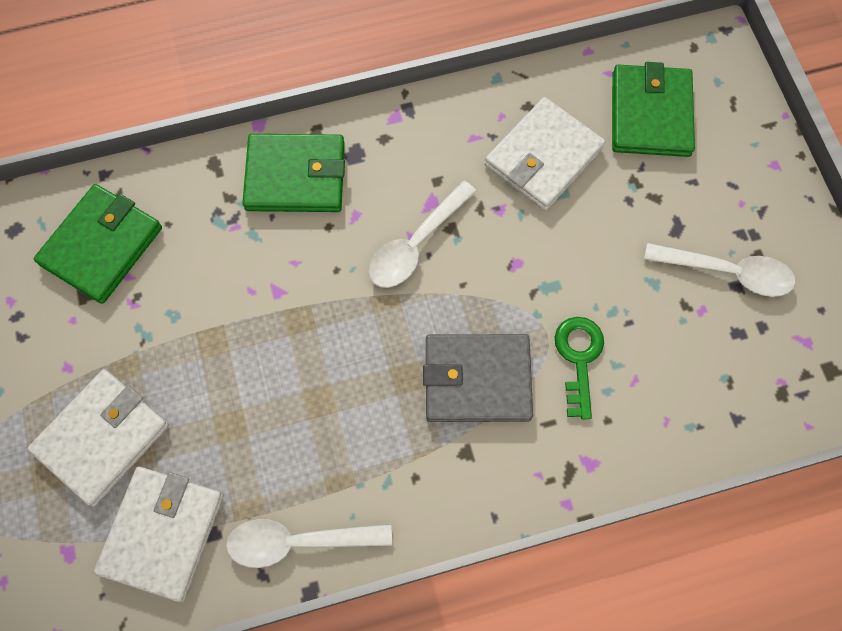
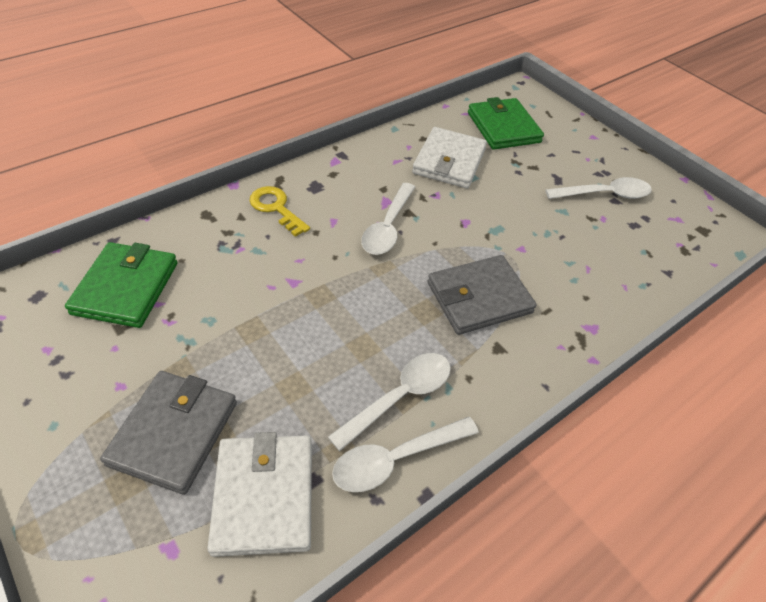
camera: 25 degrees left, 20 degrees down
white wallet [28,369,169,507] -> grey wallet [100,371,237,495]
green wallet [242,134,345,212] -> yellow key [249,186,310,237]
green key [555,317,604,419] -> none
none -> white spoon [328,353,451,451]

